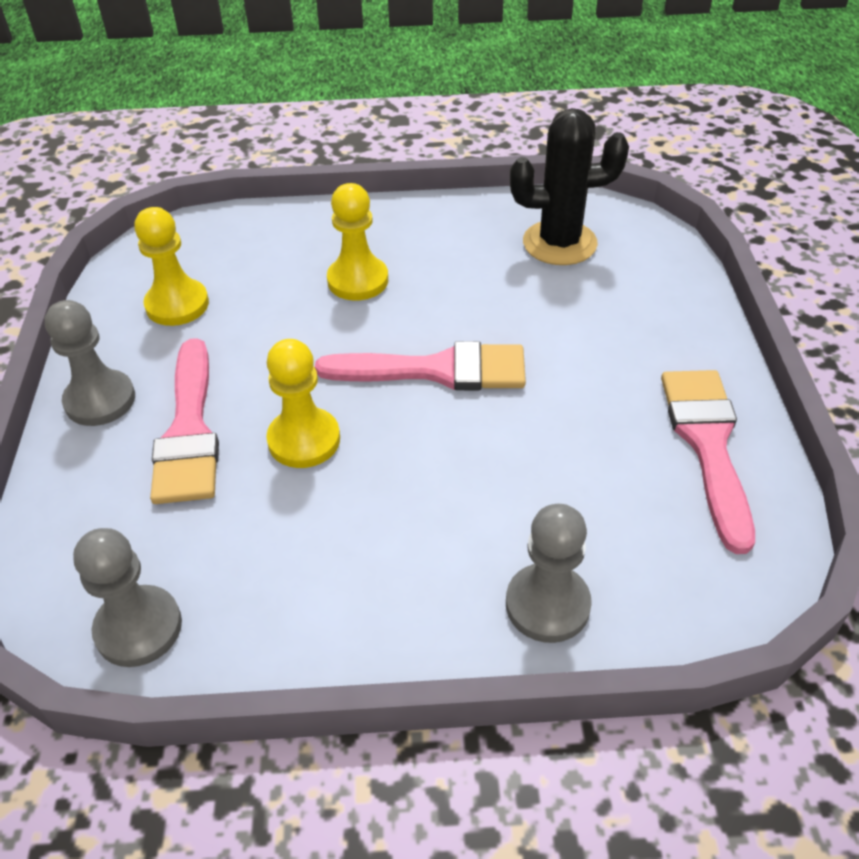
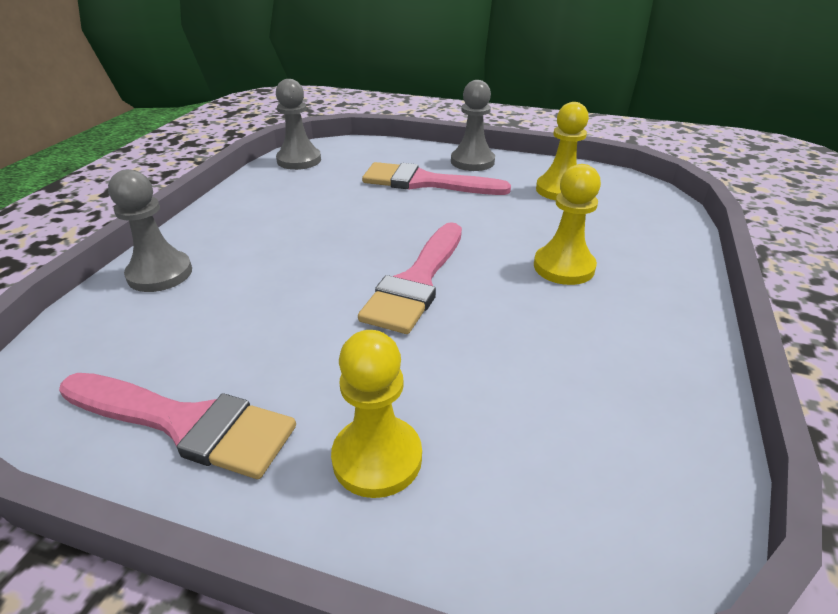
camera: 110 degrees right, 10 degrees down
yellow pawn [266,339,340,468] -> yellow pawn moved to [331,330,422,498]
black cactus [510,108,629,265] -> none

